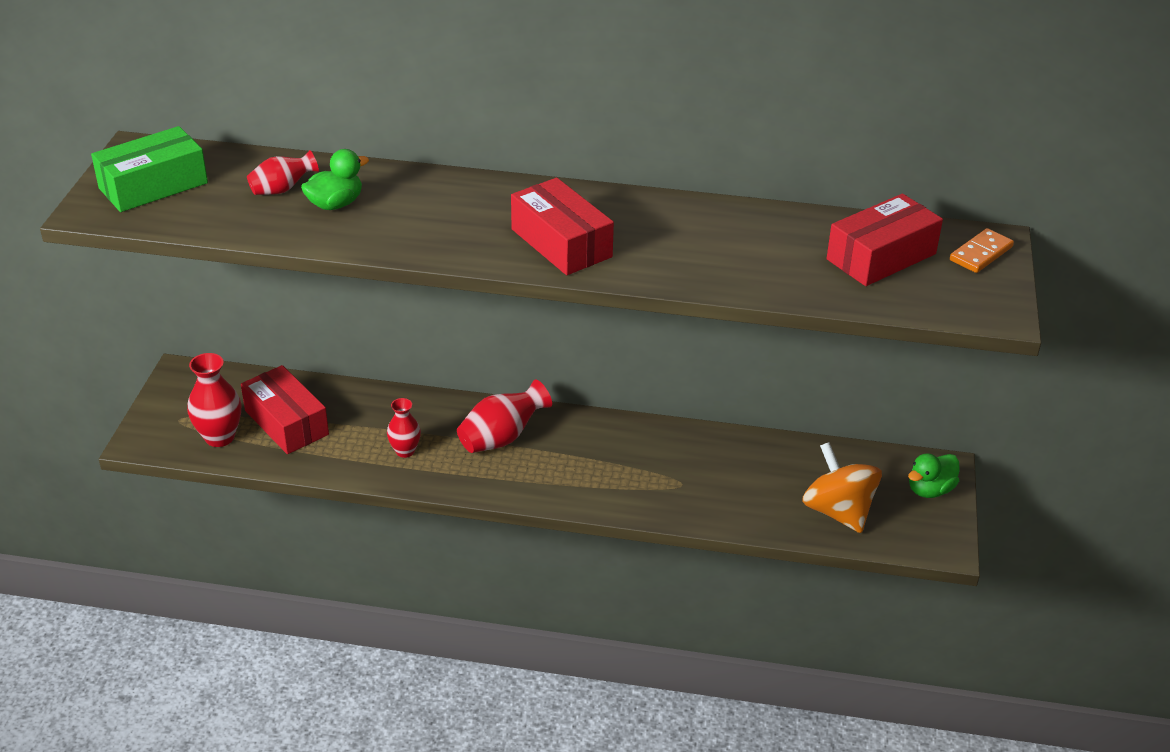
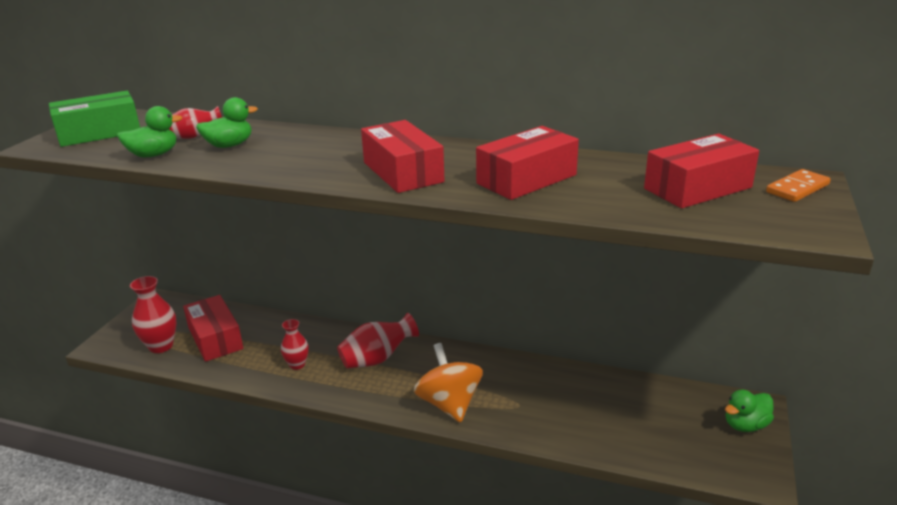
camera: 10 degrees right, 10 degrees down
orange spinning top [802,442,882,533] -> orange spinning top moved to [414,343,483,423]
none -> green duck [117,106,183,157]
none -> red box [476,126,579,200]

